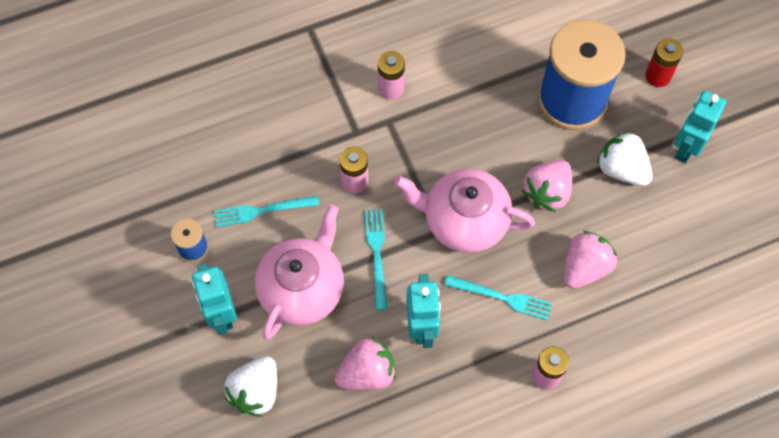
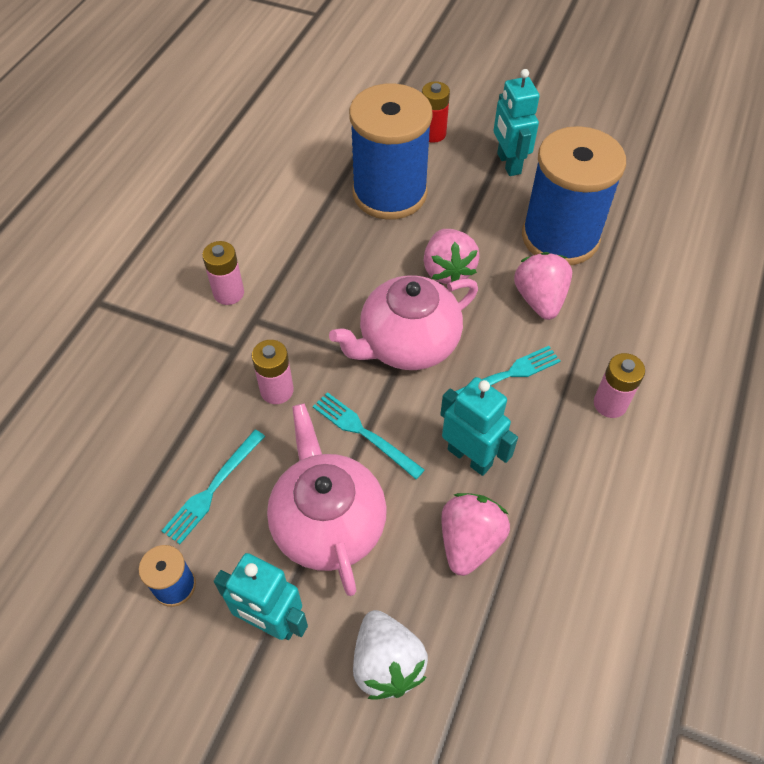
camera: 45 degrees left, 10 degrees down
white strawberry [597,131,653,186] -> none
none -> blue spool [522,126,626,265]

